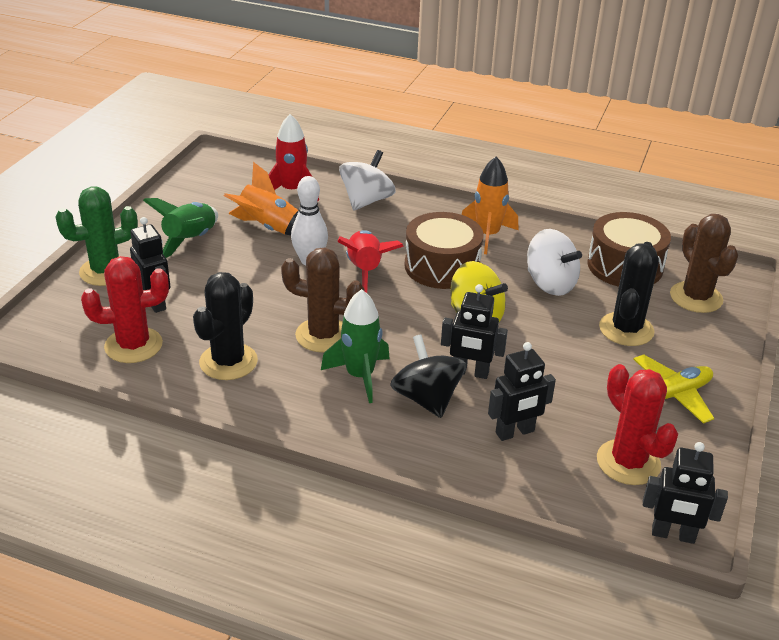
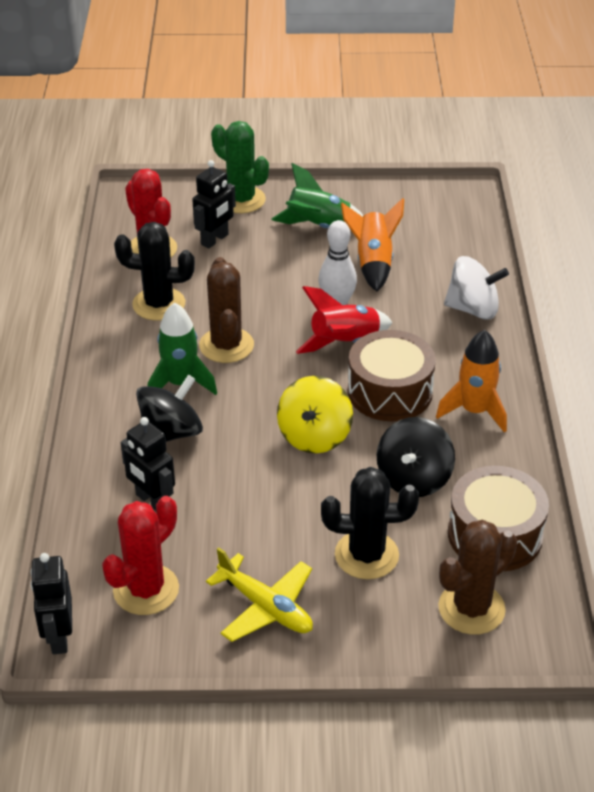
camera: 70 degrees right, 5 degrees up
red rocket [268,114,319,201] -> none
black robot [441,284,508,379] -> none
white spinning top [527,229,582,296] -> black spinning top [377,417,455,497]

